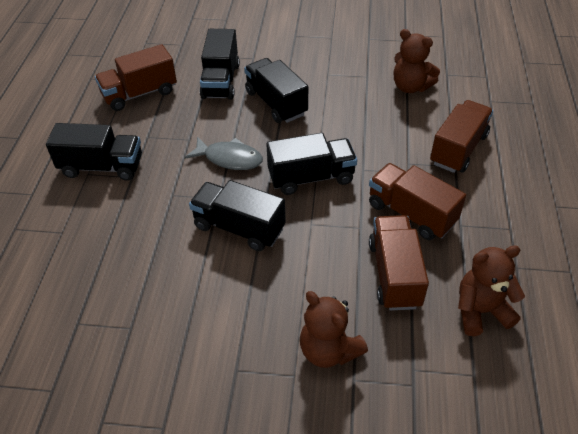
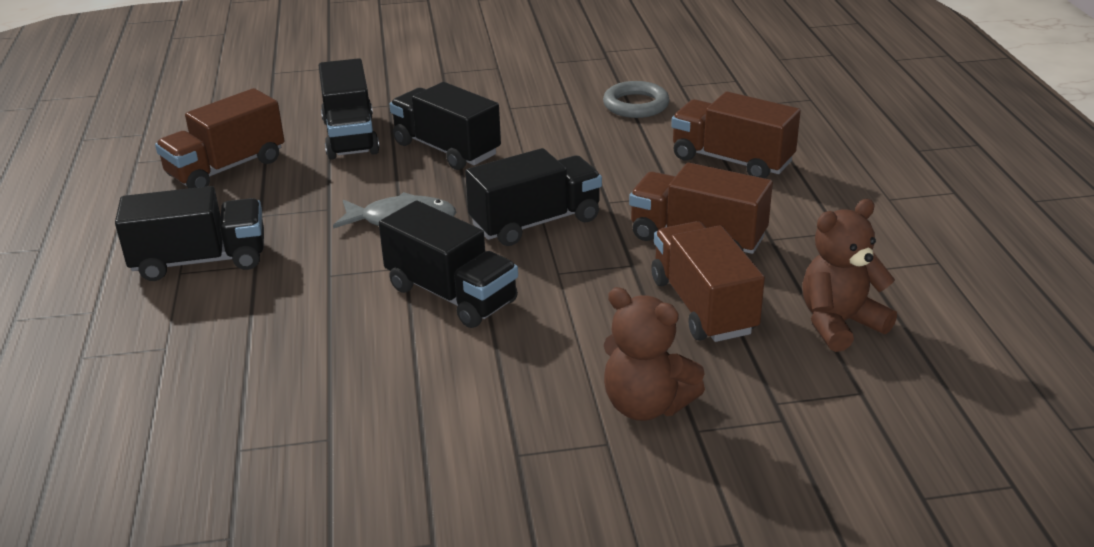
camera: 15 degrees left, 15 degrees down
black truck [189,180,286,251] -> black truck turned 150 degrees counterclockwise [379,200,518,328]
brown teddy bear [394,29,440,93] -> grey ring [603,81,670,118]
brown truck [430,100,493,173] -> brown truck turned 75 degrees counterclockwise [671,91,801,179]

